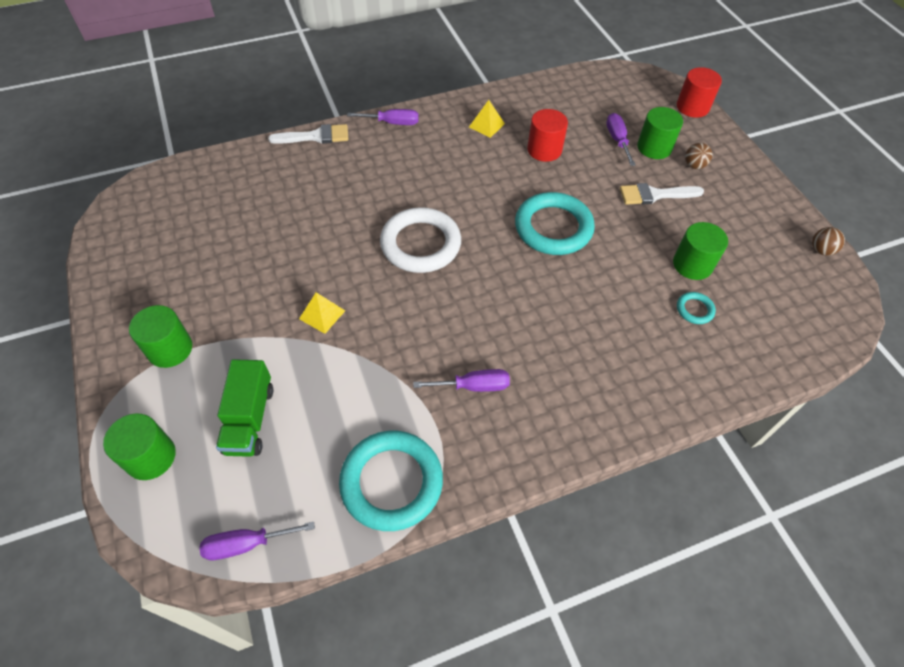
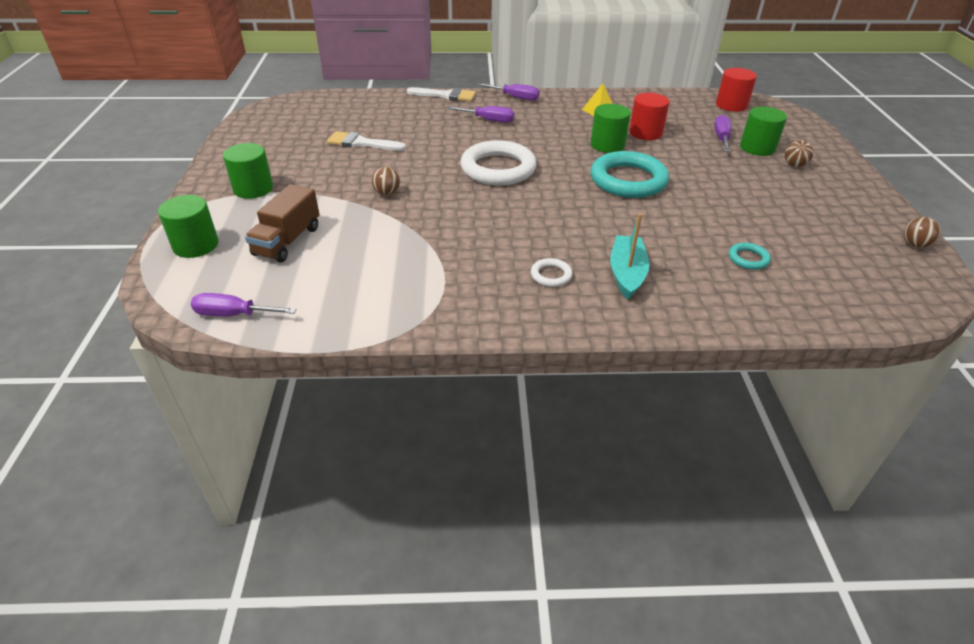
camera: 20 degrees right, 15 degrees down
green truck [216,359,273,457] -> brown truck [245,184,319,262]
yellow pyramid [299,292,345,334] -> brown ball [372,167,400,196]
turquoise ring [339,431,443,531] -> none
purple screwdriver [413,369,510,392] -> purple screwdriver moved to [447,106,514,123]
white brush [620,183,704,205] -> white brush moved to [327,131,406,151]
green cylinder [673,222,728,280] -> green cylinder moved to [590,104,631,153]
red cylinder [677,67,722,118] -> red cylinder moved to [716,68,757,112]
none -> white ring [531,258,573,287]
none -> turquoise boat [610,213,649,300]

